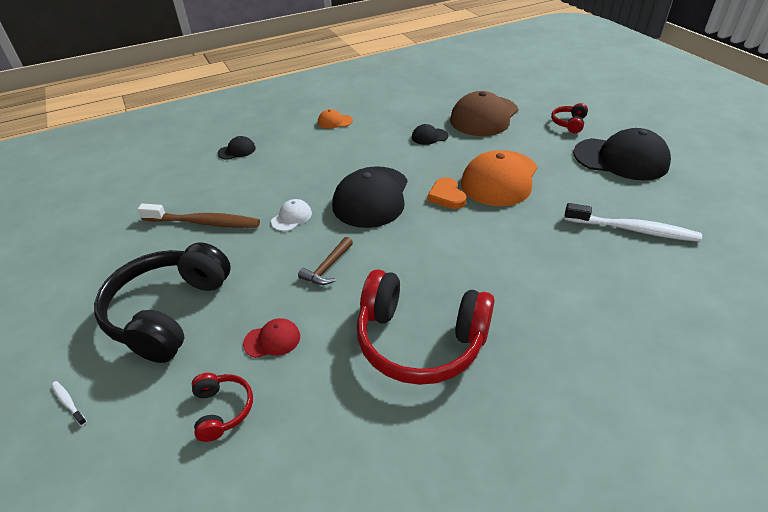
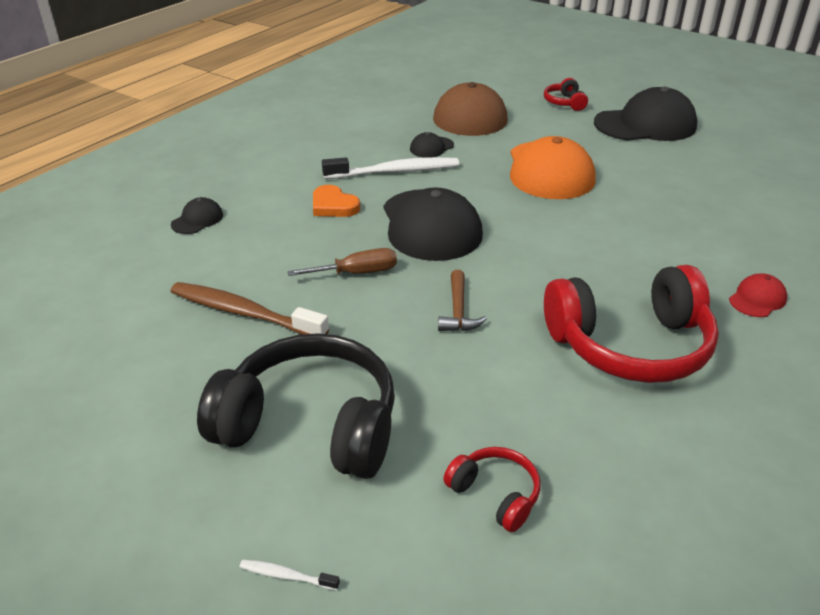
camera: 30 degrees left, 5 degrees down
black headphones [94,242,231,363] -> black headphones turned 120 degrees clockwise [197,333,395,479]
brown toothbrush [137,204,260,228] -> brown toothbrush turned 135 degrees counterclockwise [171,282,329,335]
red cap [243,318,300,358] -> red cap moved to [729,273,787,317]
white cap [271,199,312,231] -> brown screwdriver [287,248,397,276]
orange cap [318,109,353,129] -> none
orange heart [427,177,467,209] -> orange heart moved to [313,185,360,217]
white toothbrush [564,203,702,242] -> white toothbrush moved to [322,157,459,179]

